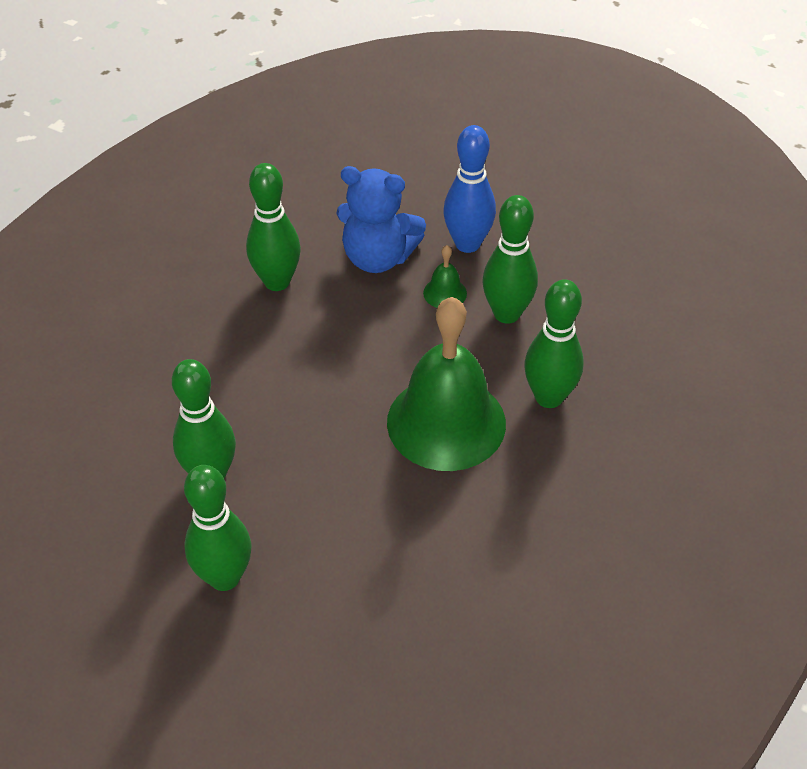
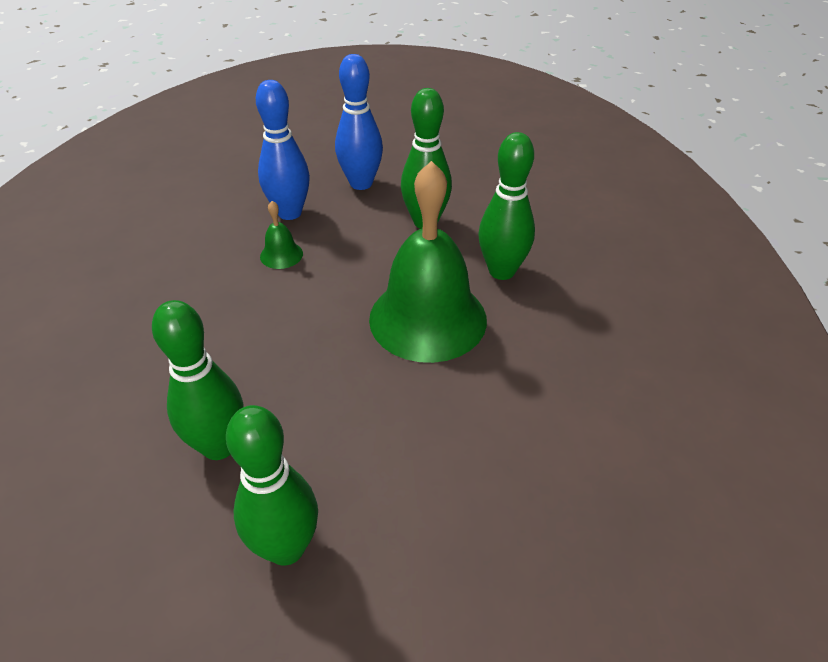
camera: 25 degrees left, 5 degrees down
green bowling pin [246,163,301,291] -> none
blue teddy bear [336,166,426,273] -> blue bowling pin [256,80,310,220]
green bell [423,245,467,308] -> green bell moved to [260,201,303,269]

